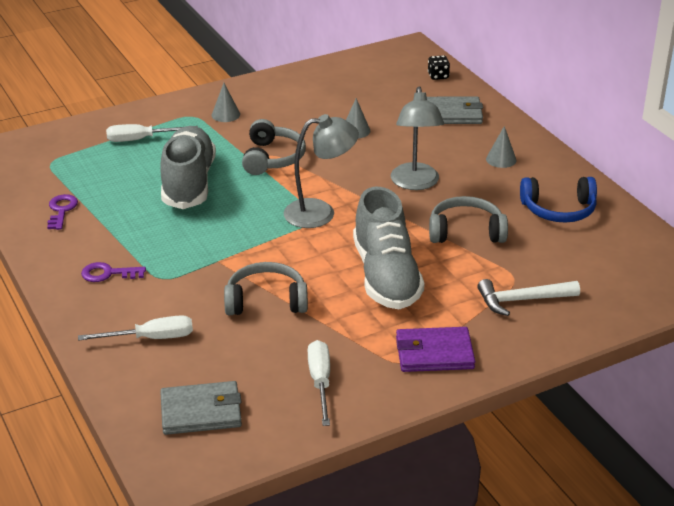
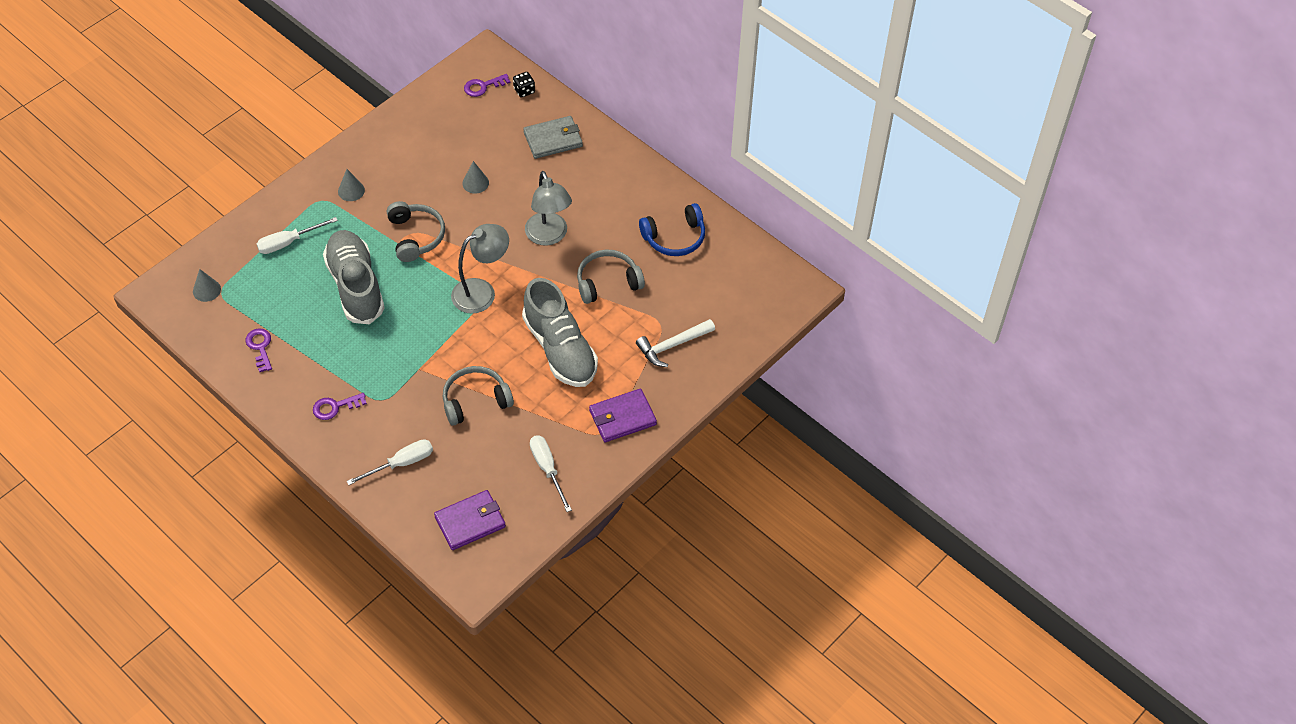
camera: 20 degrees left, 20 degrees up
grey wallet [160,381,242,435] -> purple wallet [434,490,506,550]
grey cone [486,126,517,168] -> grey cone moved to [193,269,221,302]
none -> purple key [464,74,511,97]

